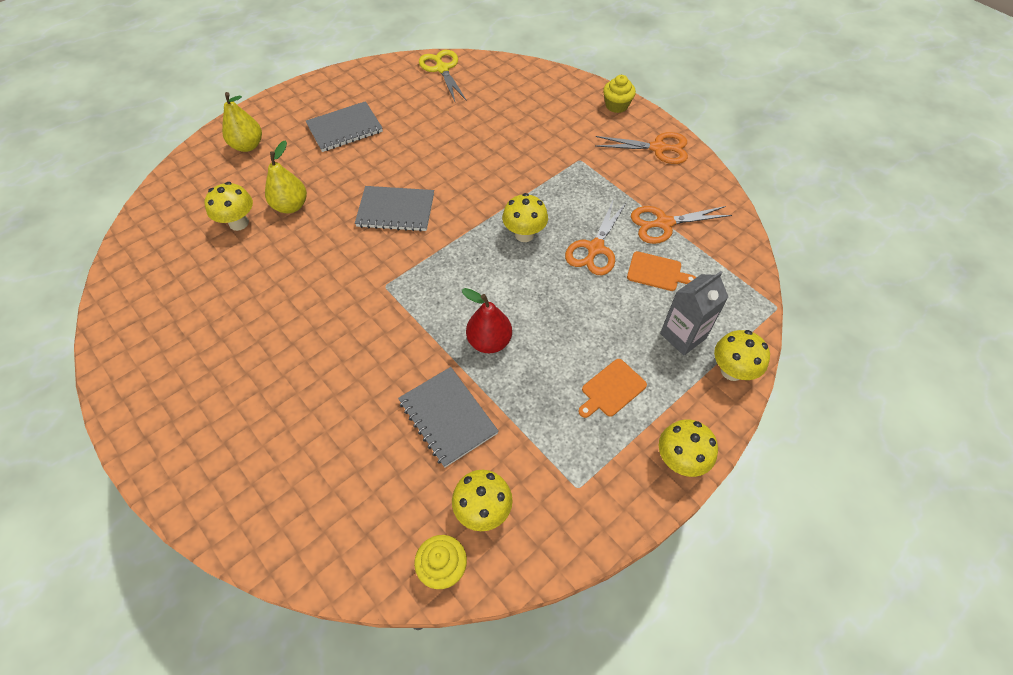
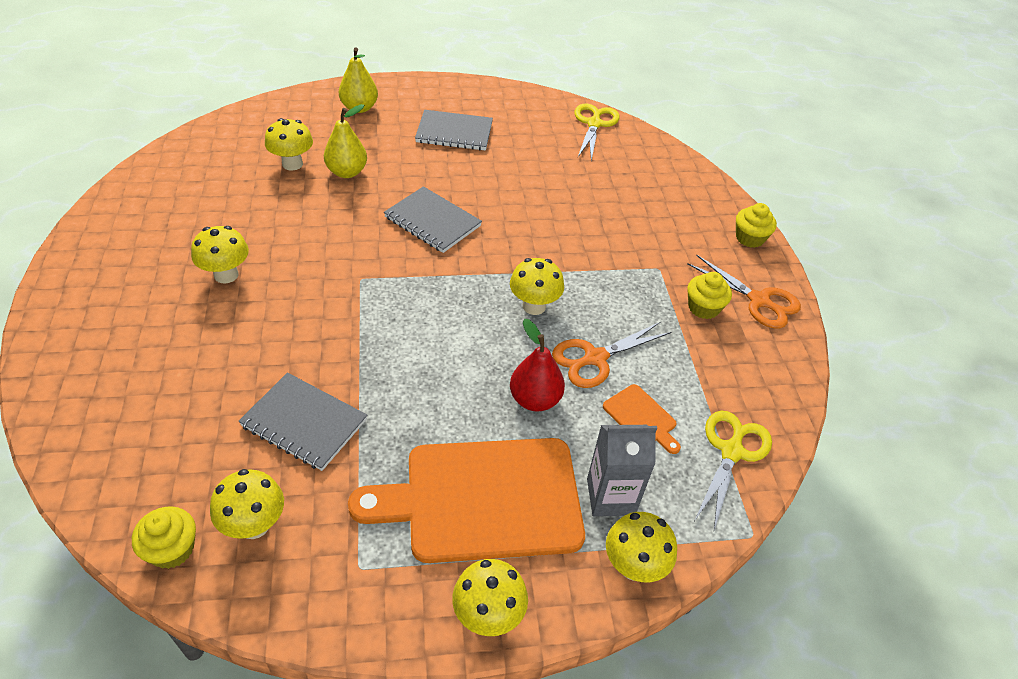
camera: 30 degrees right, 10 degrees down
grey notebook [398,367,499,468] -> grey notebook turned 60 degrees counterclockwise [238,373,367,471]
red pear [462,288,512,353] -> red pear moved to [510,319,565,412]
orange cutting board [578,359,647,418] -> orange cutting board [348,438,585,563], size x2.40
orange scissors [631,206,732,244] -> none
none -> yellow mushroom [191,226,249,284]
none -> yellow cupcake [687,272,732,319]
none -> yellow scissors [695,411,772,530]

